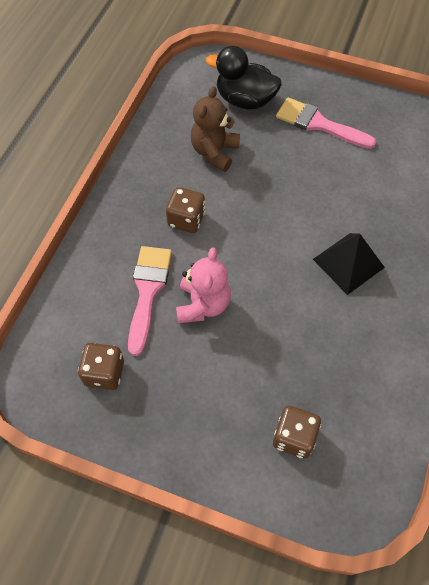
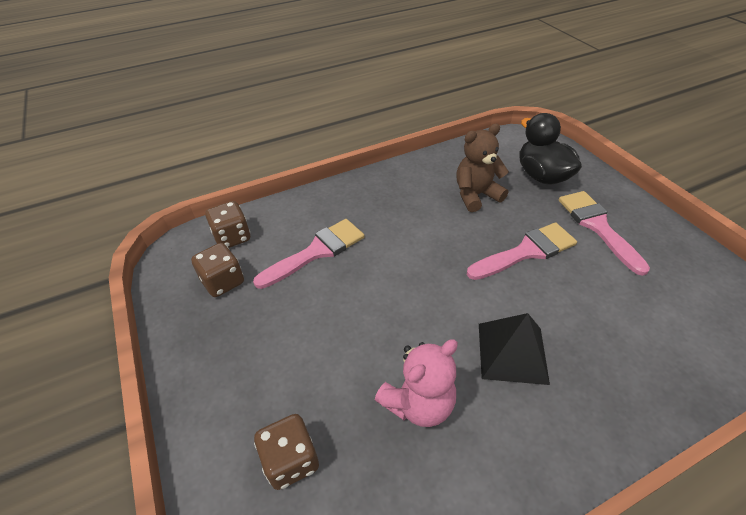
camera: 45 degrees right, 15 degrees down
brown dice [166,187,205,233] -> brown dice moved to [205,201,250,248]
pink teddy bear [176,247,231,323] -> pink teddy bear moved to [375,339,458,427]
none -> pink brush [467,222,577,280]

